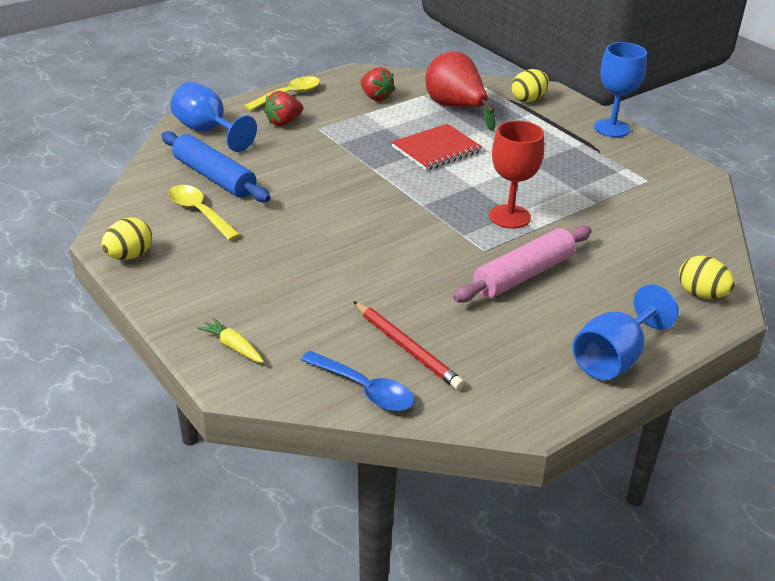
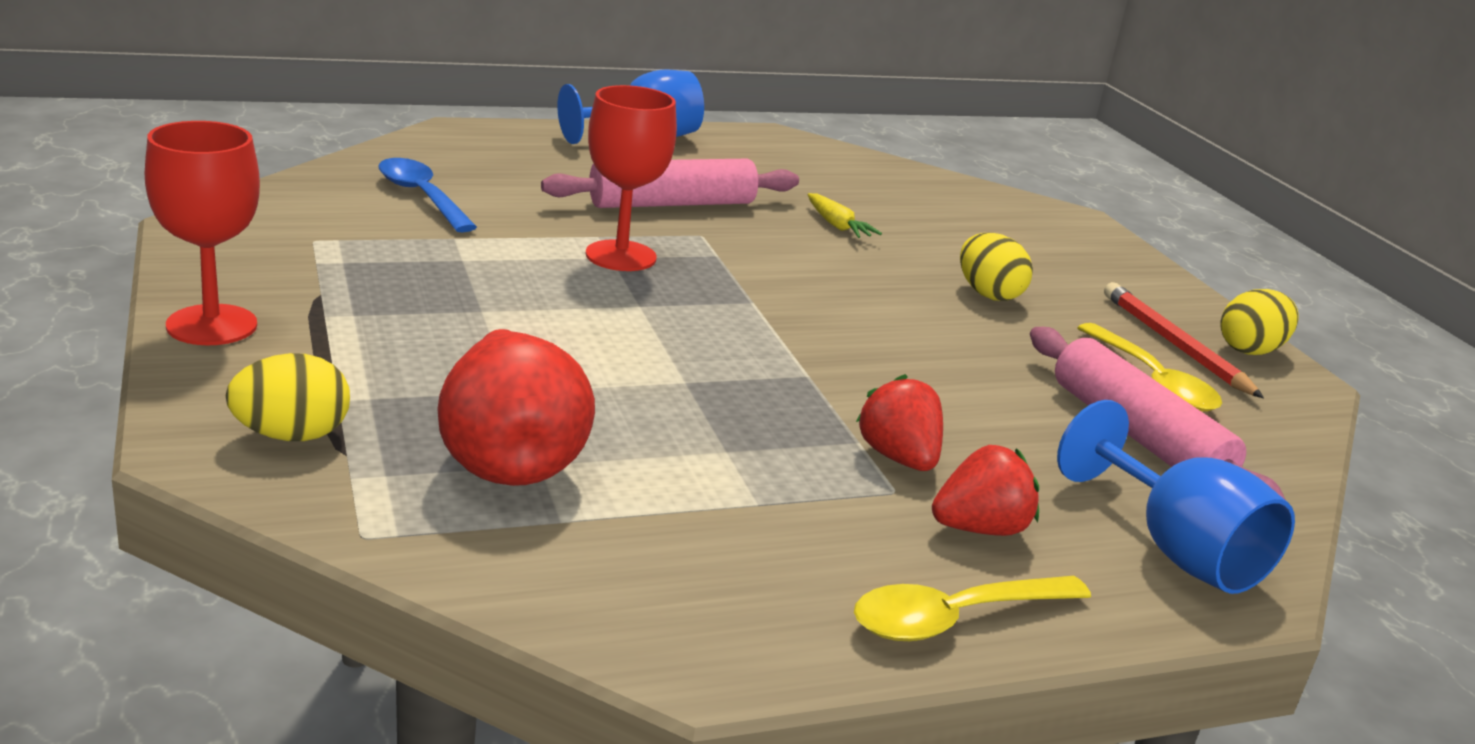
camera: 165 degrees left, 10 degrees down
blue rolling pin [161,131,271,202] -> pink rolling pin [1030,327,1285,499]
yellow carrot [197,317,264,363] -> yellow carrot moved to [808,193,882,238]
blue spoon [301,351,414,411] -> blue spoon moved to [378,158,477,232]
red pencil [353,301,465,390] -> red pencil moved to [1104,282,1264,398]
red strawberry [360,67,395,101] -> red strawberry moved to [856,374,943,471]
red notebook [392,124,482,171] -> none
blue goblet [594,42,647,137] -> red goblet [145,121,260,346]
yellow egg [679,256,735,299] -> yellow egg moved to [960,233,1033,301]

